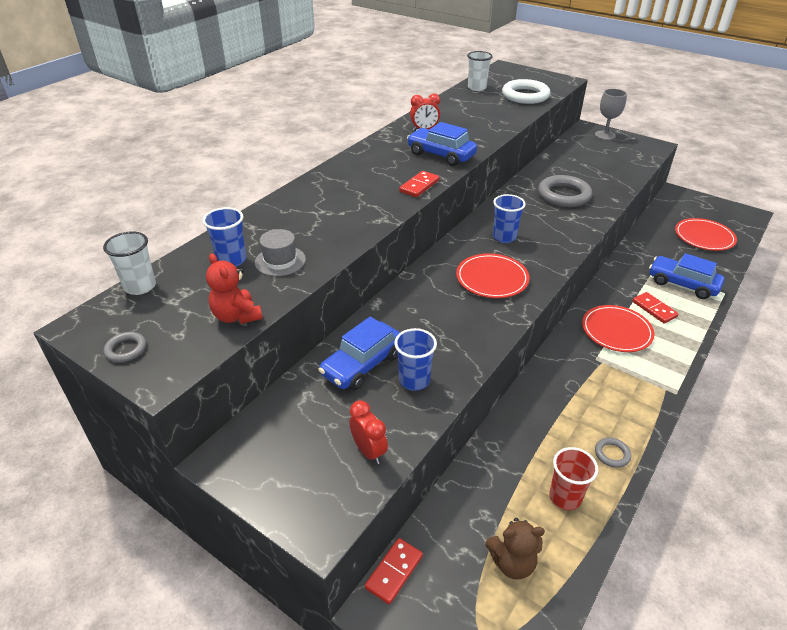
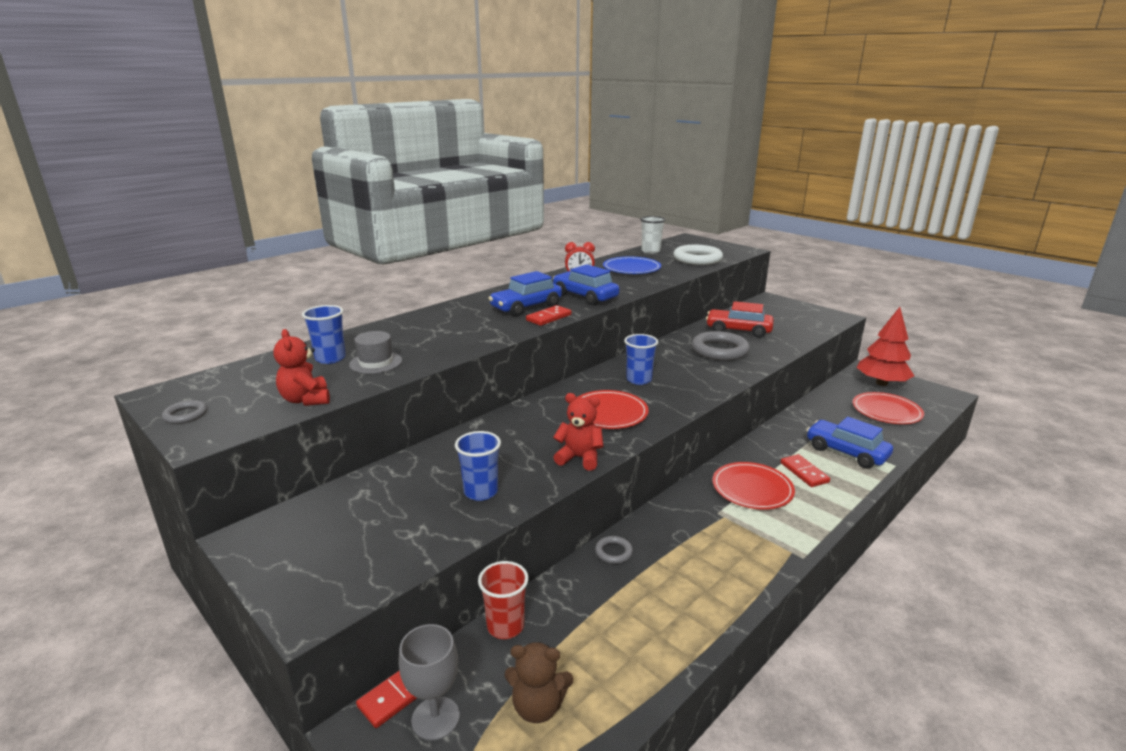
camera: 10 degrees right, 15 degrees down
white cup [103,231,156,295] -> none
blue car [318,316,400,390] -> blue car moved to [489,271,562,316]
red clock [349,400,388,464] -> none
red cup [549,447,598,510] -> red cup moved to [478,561,529,639]
grey goblet [595,89,627,140] -> grey goblet moved to [399,624,460,741]
grey ring [595,437,631,468] -> grey ring moved to [595,536,633,564]
none -> red teddy bear [553,393,604,471]
none -> blue plate [603,256,661,274]
none -> red car [706,301,774,338]
none -> red tree [857,307,914,386]

